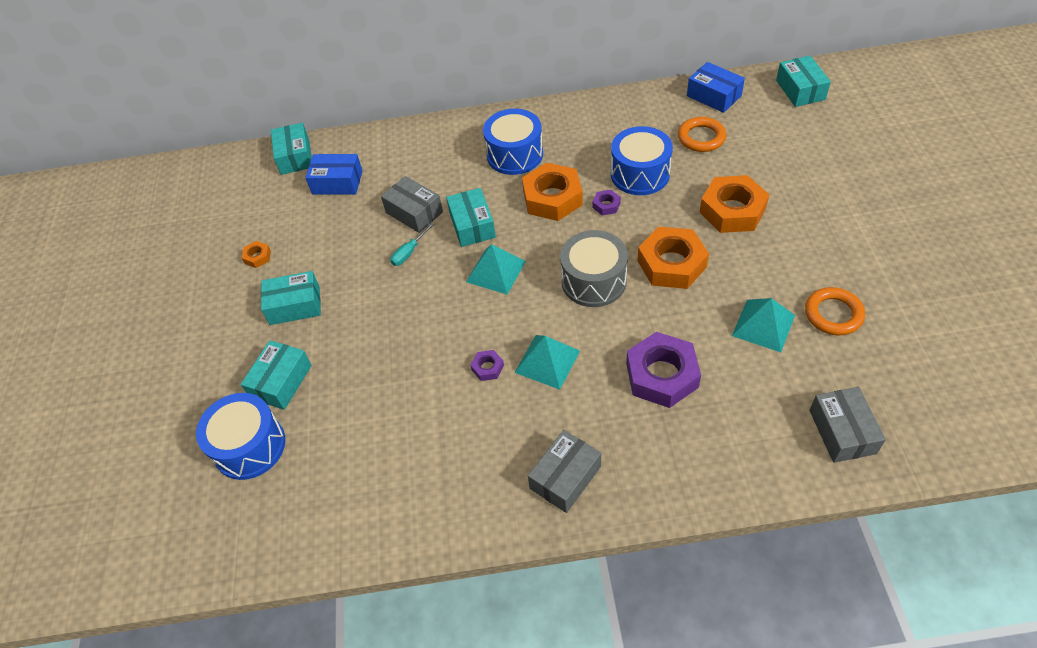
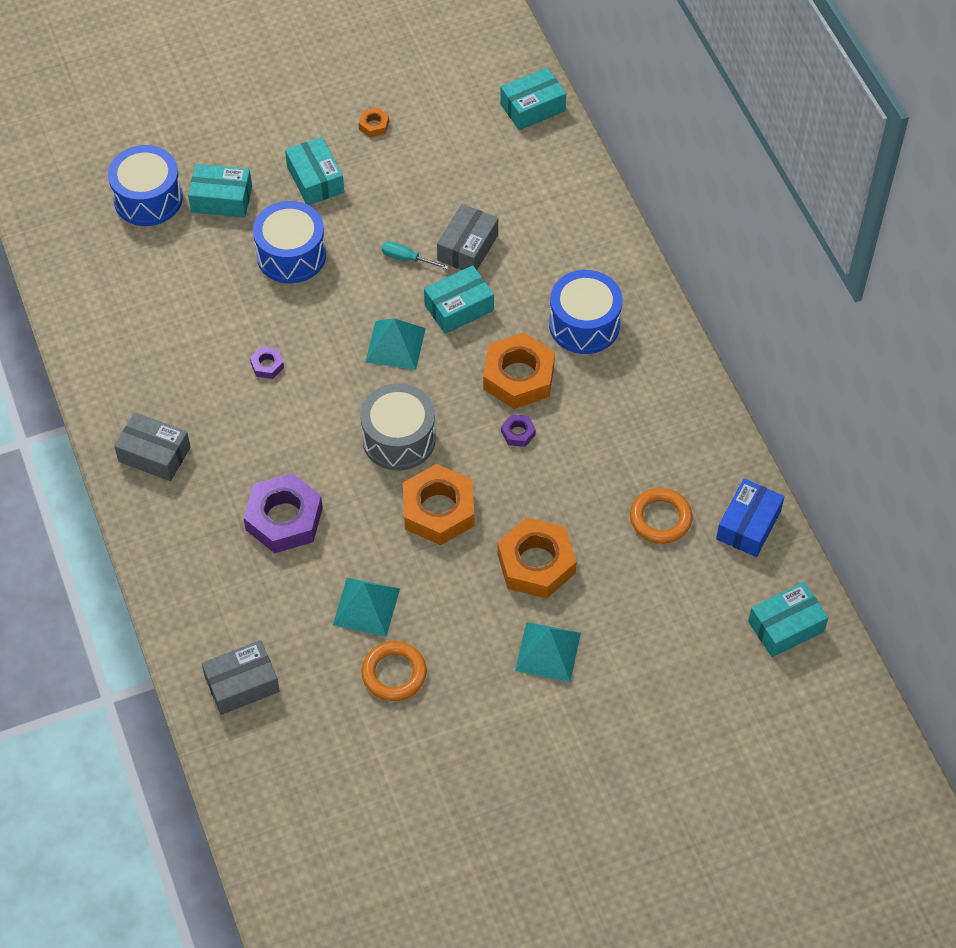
camera: 70 degrees right, 5 degrees up
blue box [305,154,362,194] -> none
turquoise pyramid [514,335,580,390] -> turquoise pyramid moved to [515,622,581,682]
blue drum [611,126,673,195] -> blue drum moved to [253,201,326,283]

